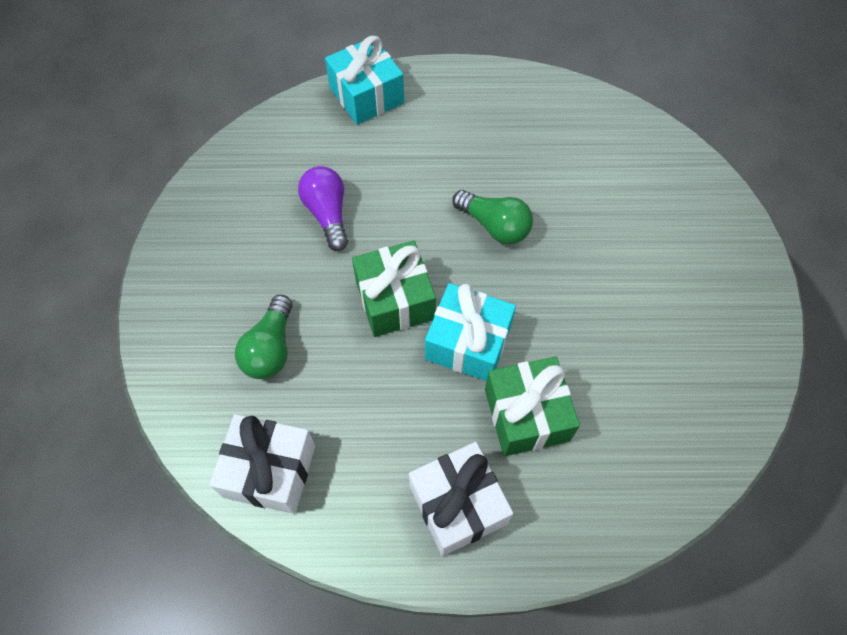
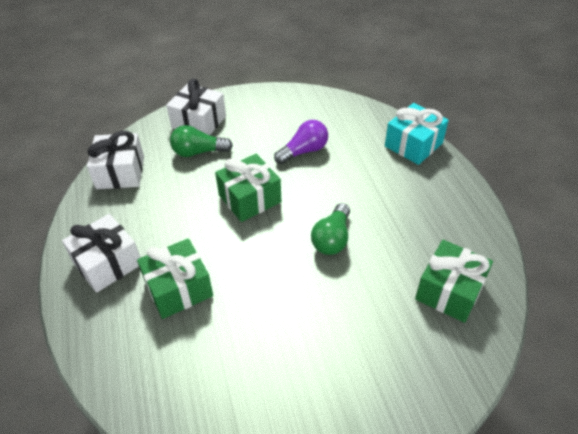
camera: 75 degrees right, 15 degrees down
turquoise gift [425,283,516,381] -> none
none -> white gift [166,79,226,135]
none -> green gift [415,240,493,323]

